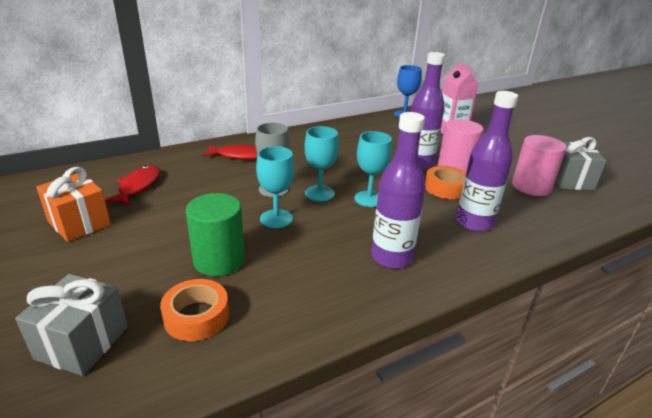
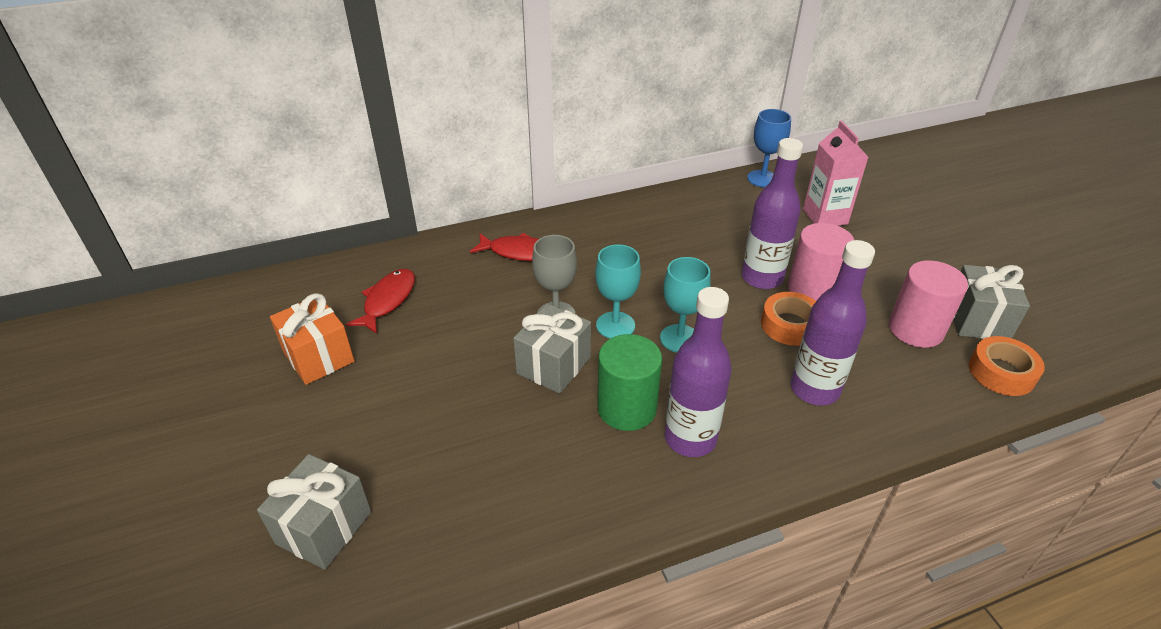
camera: 10 degrees right, 10 degrees up
orange tape [160,279,229,341] -> orange tape moved to [969,336,1045,396]
green cylinder [186,193,245,276] -> green cylinder moved to [597,334,662,431]
turquoise goblet [256,146,294,228] -> grey gift [513,303,591,394]

